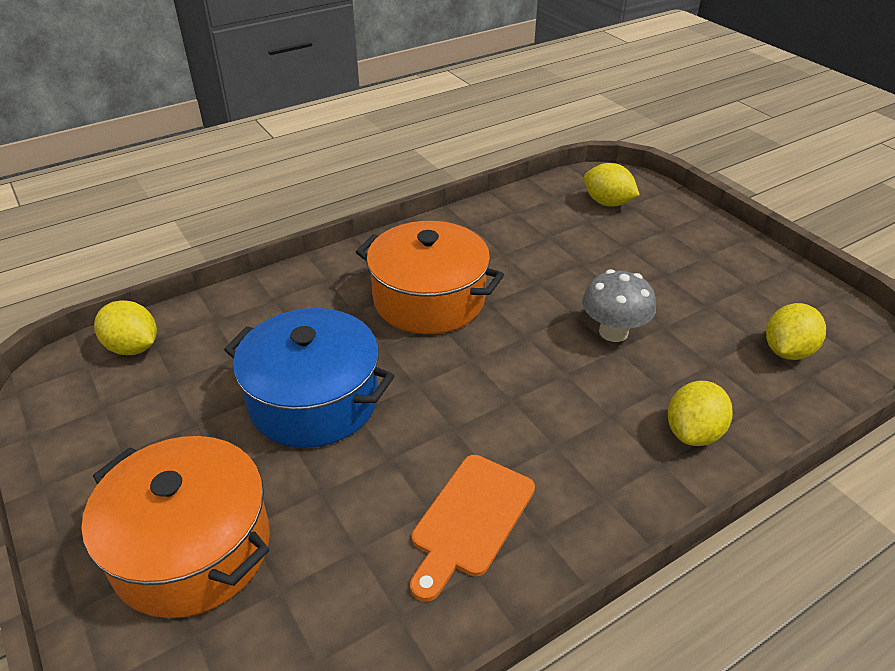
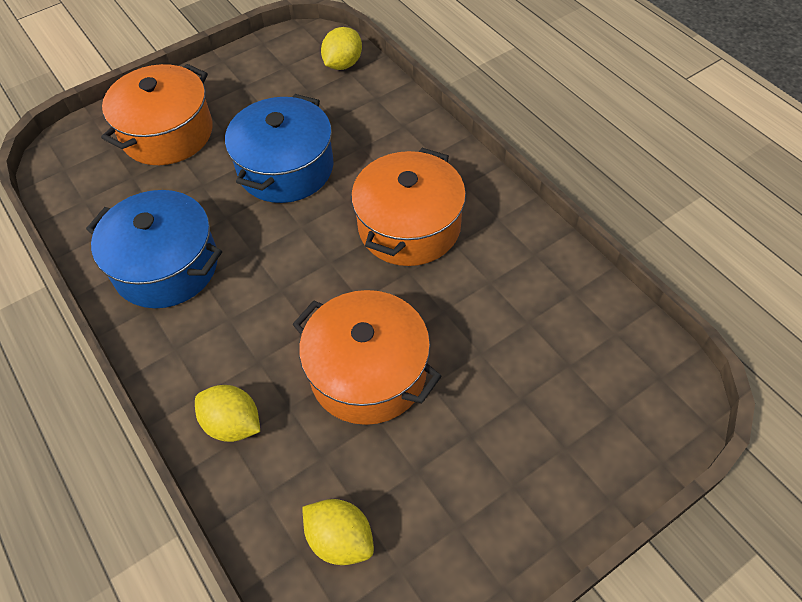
camera: 90 degrees right, 15 degrees up
orange cutting board [410,455,535,602] -> blue pot [86,190,222,308]
grey mushroom [582,269,656,342] -> orange pot [292,290,442,425]
yellow lemon [584,163,640,206] -> none

